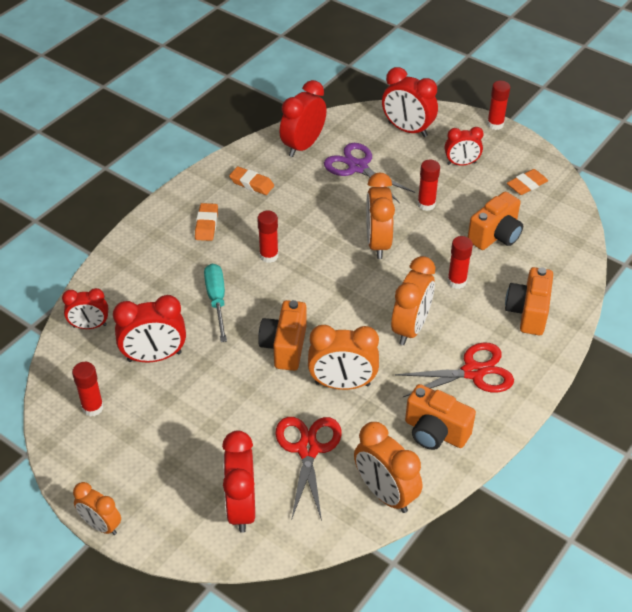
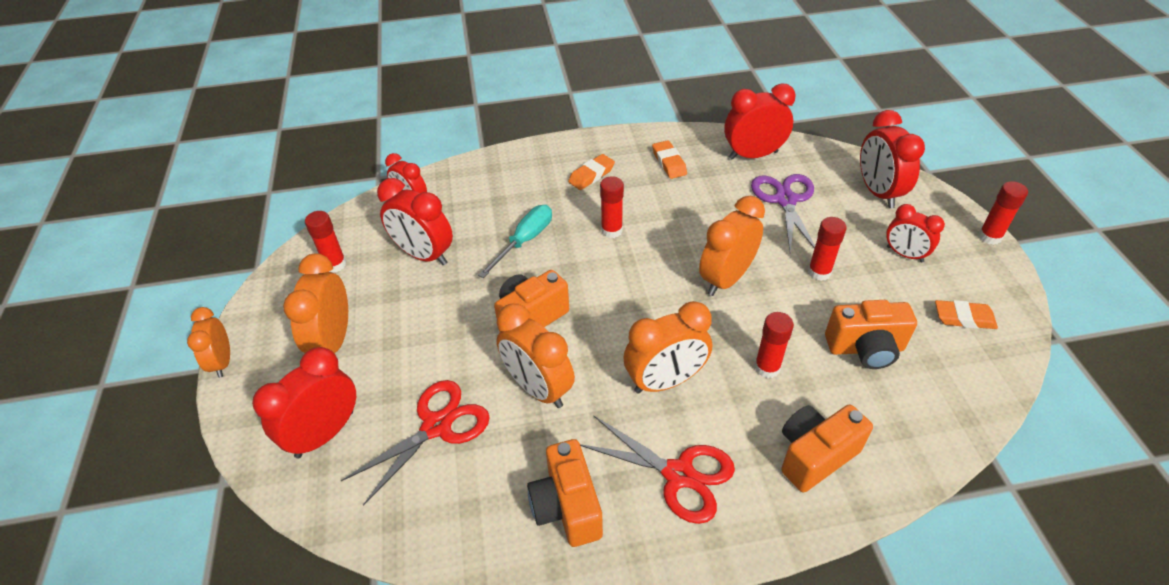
camera: 45 degrees right, 0 degrees up
orange clock [354,422,422,513] -> orange clock moved to [283,253,348,353]

